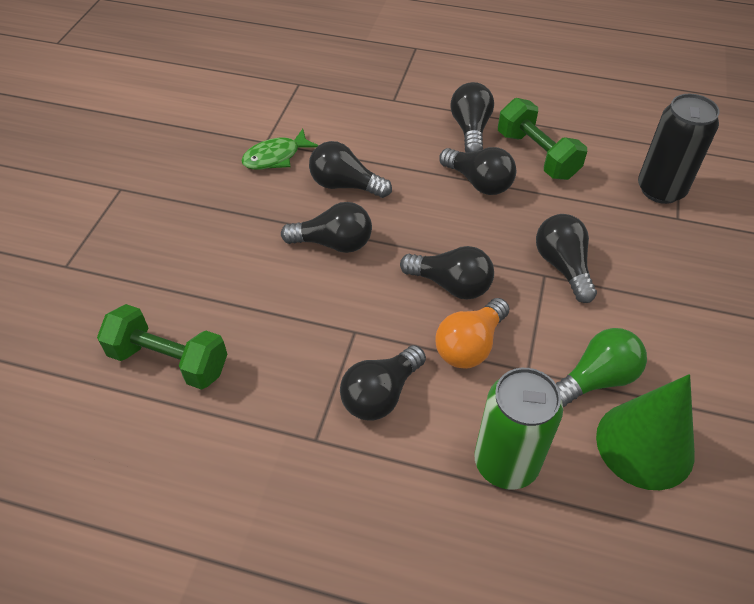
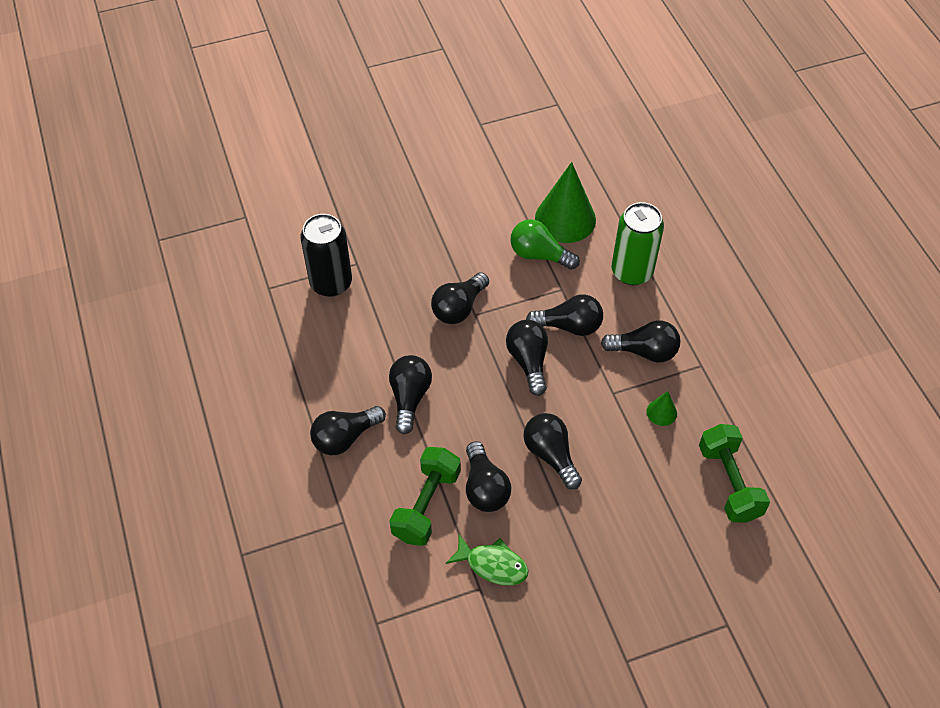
camera: 125 degrees left, 5 degrees up
orange light bulb [435,298,509,369] -> black light bulb [526,294,603,336]
green dumbbell [498,98,587,180] -> green dumbbell moved to [390,447,461,546]
none -> green cone [646,391,677,426]

